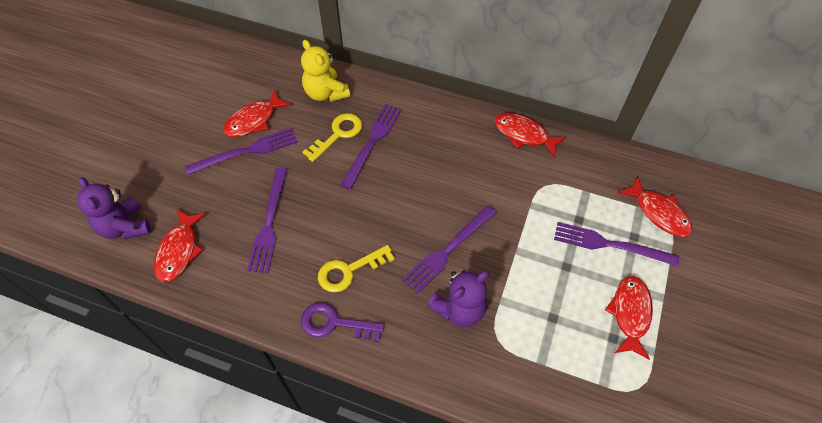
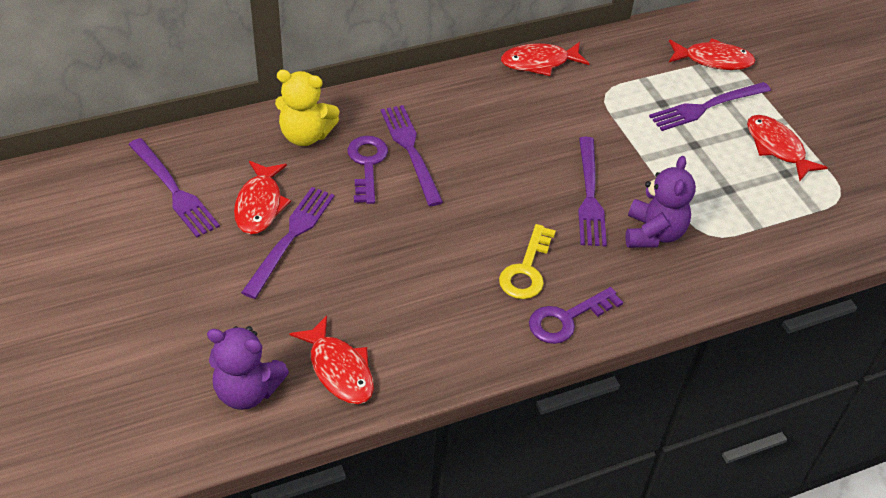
camera: 45 degrees left, 10 degrees down
purple fork [247,168,288,273] -> purple fork moved to [128,138,220,237]
yellow key [302,113,362,162] -> purple key [347,136,388,204]

